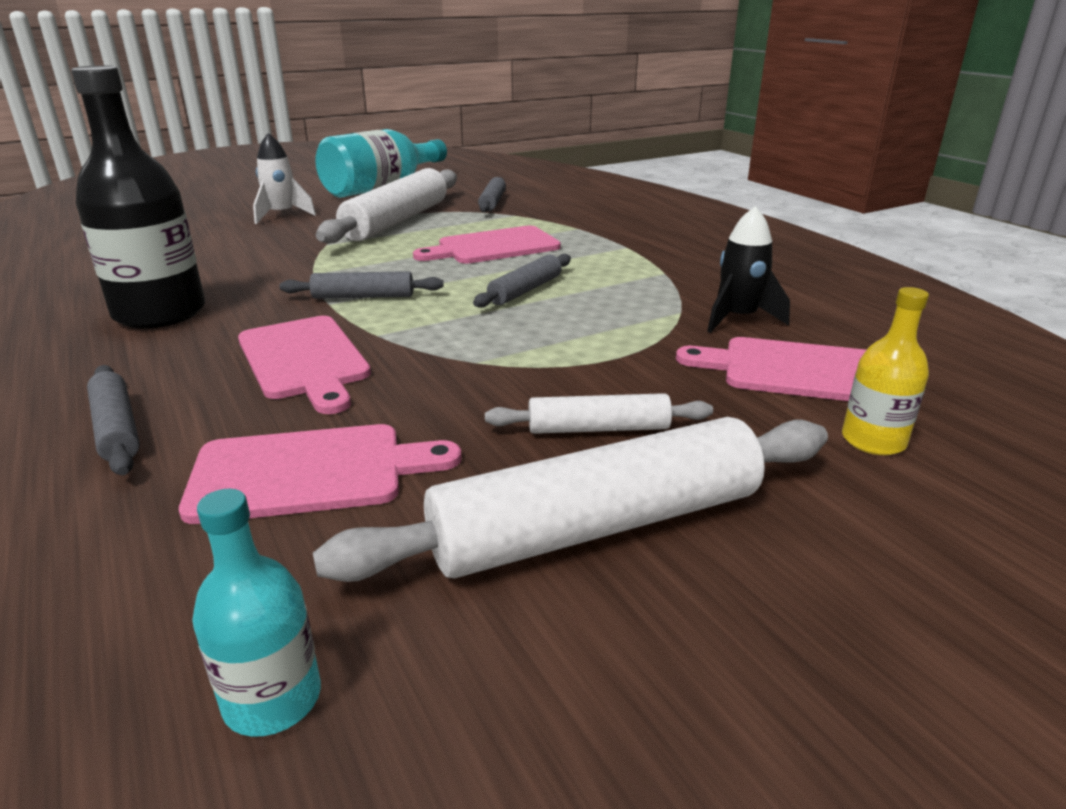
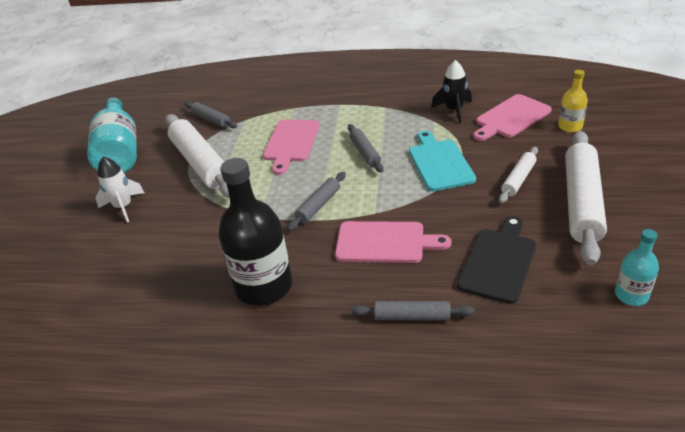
camera: 50 degrees left, 10 degrees up
pink cutting board [179,424,462,524] -> black cutting board [457,216,536,304]
none -> turquoise cutting board [409,131,476,191]

